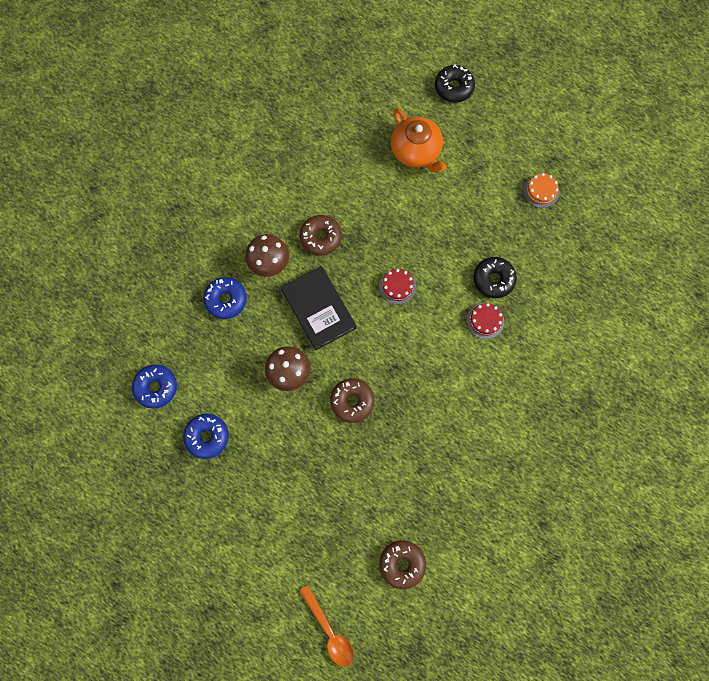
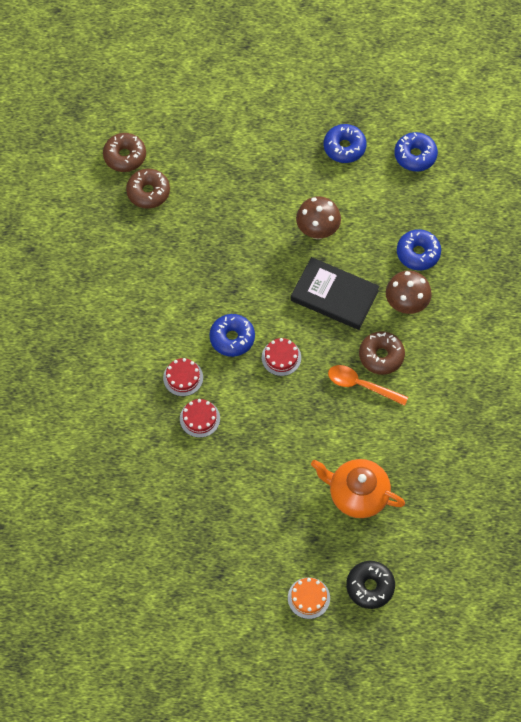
camera: 145 degrees right, 10 degrees down
orange spoon [299,585,354,667] -> orange spoon moved to [328,365,408,406]
brown donut [330,378,375,423] -> brown donut moved to [126,169,170,209]
black donut [474,257,517,298] -> red cake [180,399,220,438]
orange cake [523,173,559,208] -> orange cake moved to [288,577,330,619]
none -> blue donut [209,314,255,357]

